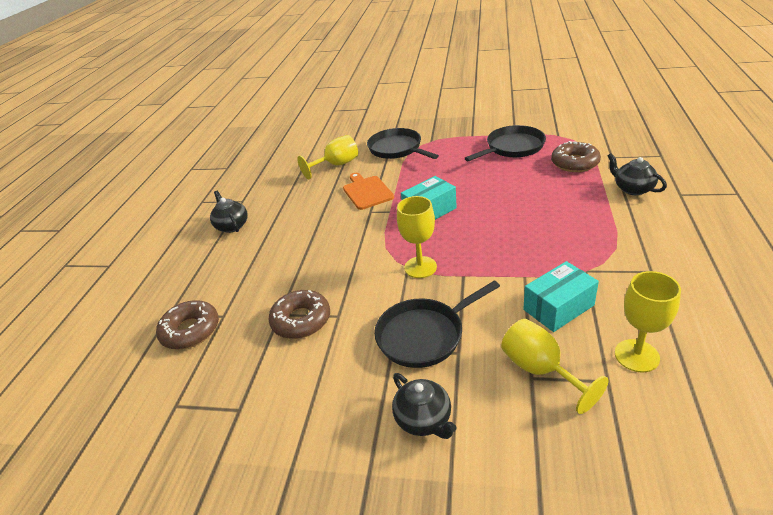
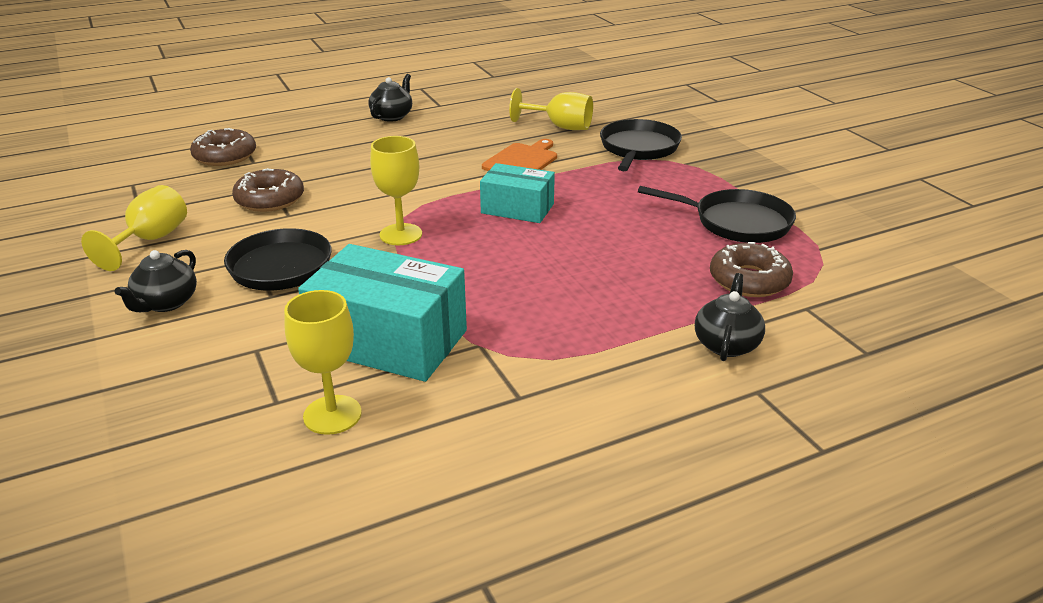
camera: 50 degrees right, 5 degrees down
yellow goblet [501,319,609,414] -> yellow goblet moved to [81,185,187,271]
turquoise box [523,261,599,332] -> turquoise box [298,244,467,382], size x1.64

